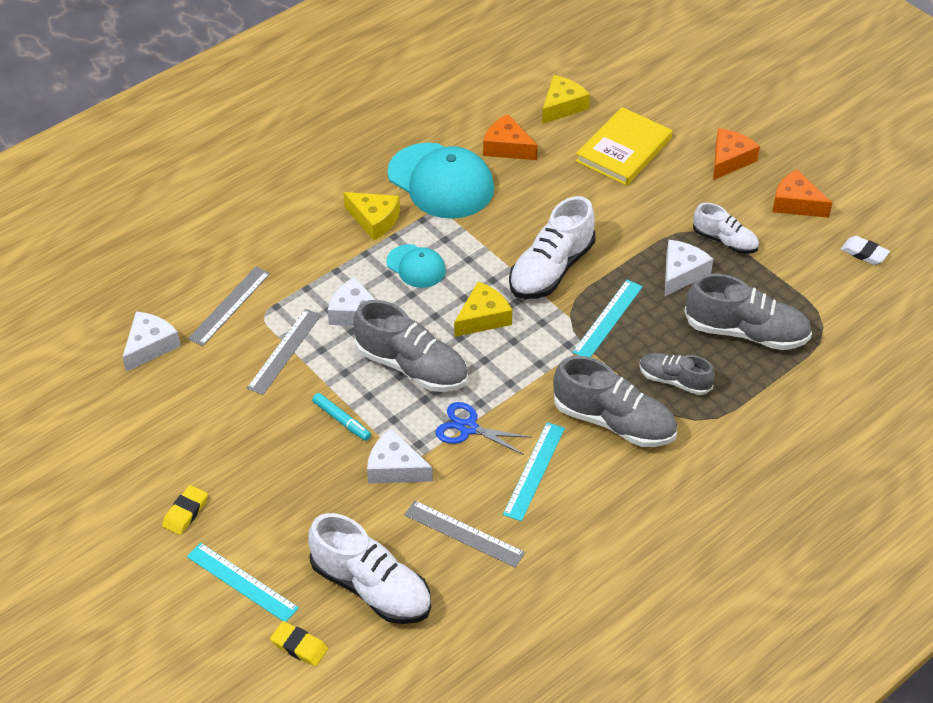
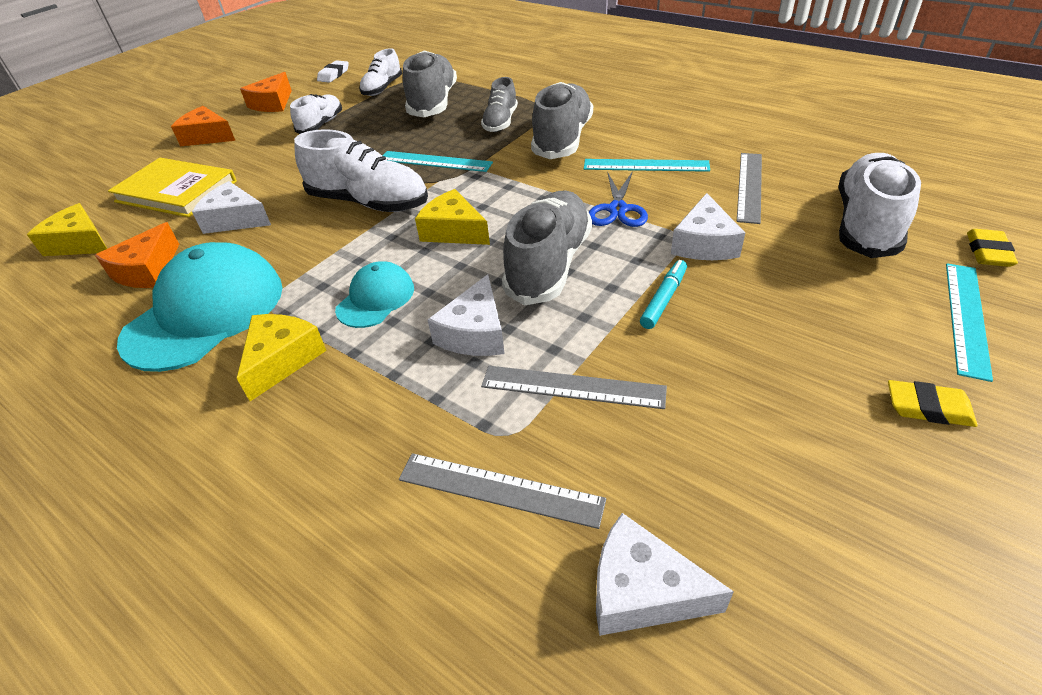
camera: 100 degrees left, 5 degrees down
white cheese [665,240,713,296] -> white cheese moved to [192,181,271,234]
none -> white shoe [359,48,402,96]

